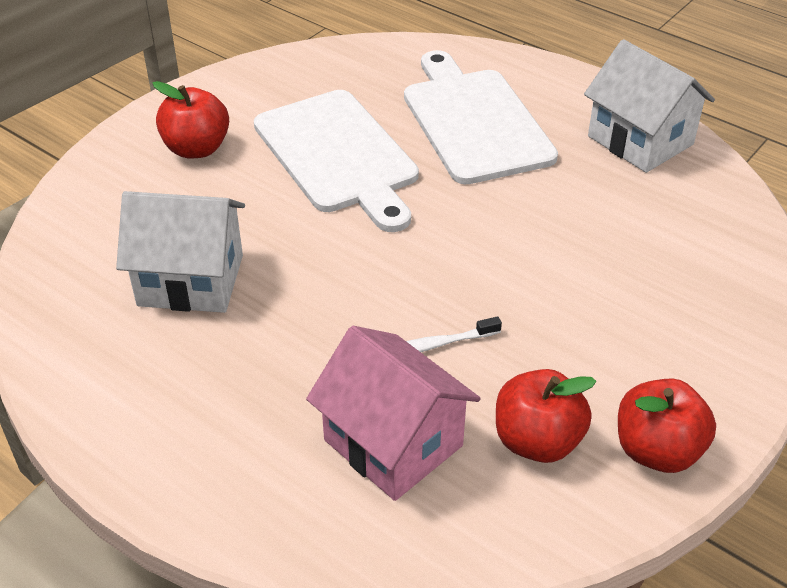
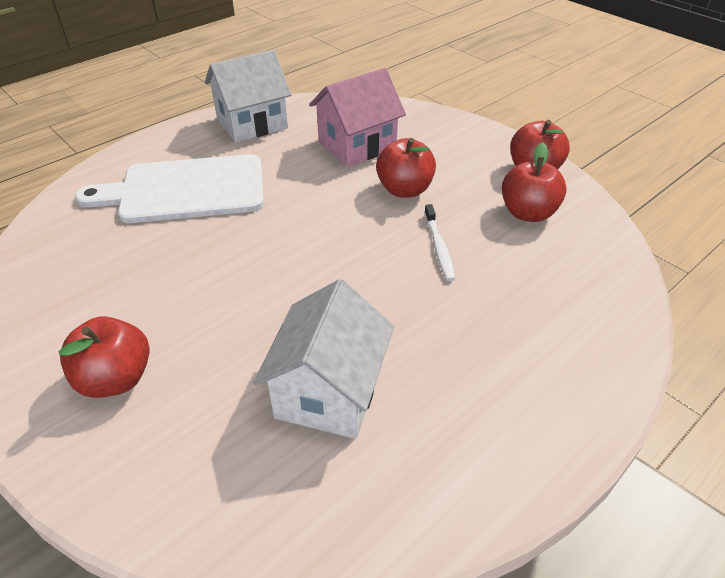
camera: 80 degrees left, 0 degrees up
white cutting board [254,90,419,232] -> none
pink house [306,326,481,501] -> pink house moved to [309,68,406,167]
none -> red apple [376,138,436,197]

